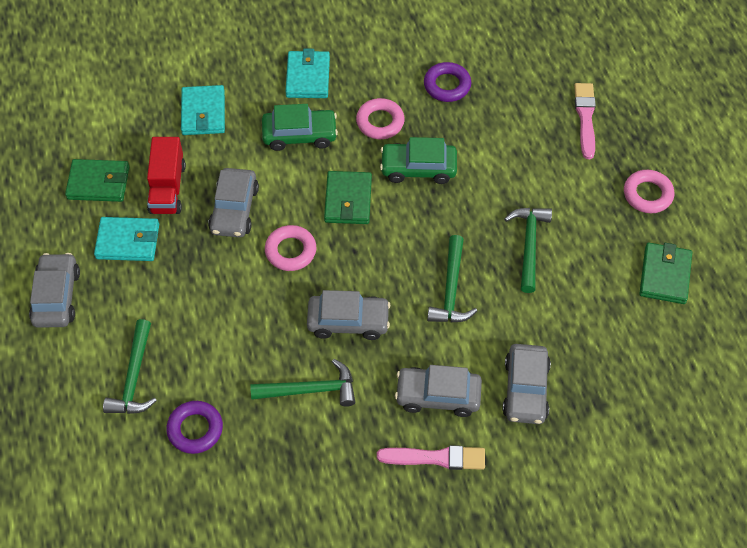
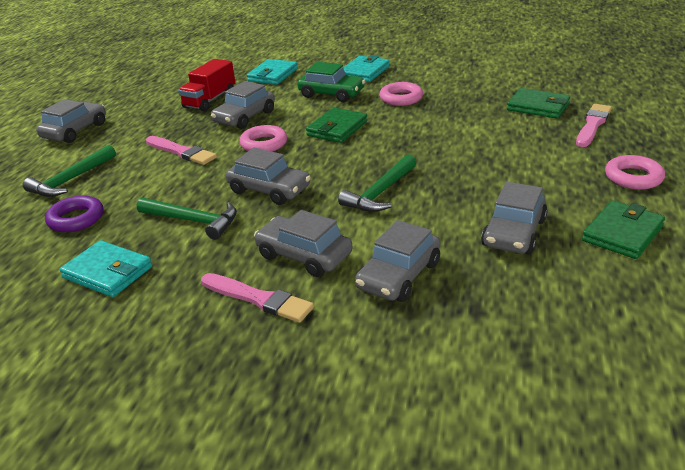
camera: 30 degrees right, 25 degrees down
green wallet [65,159,129,202] -> green wallet moved to [507,88,570,119]
turquoise wallet [94,217,159,261] -> turquoise wallet moved to [60,240,152,297]
green car [380,137,457,184] -> none
purple ring [424,62,471,102] -> none
green hammer [504,208,552,293] -> none
none -> pink brush [146,136,217,165]
none -> grey car [481,182,548,254]

